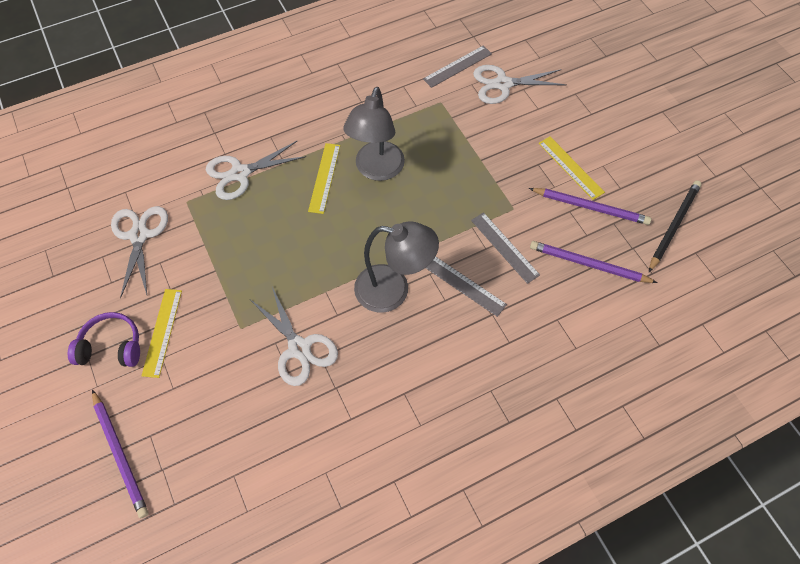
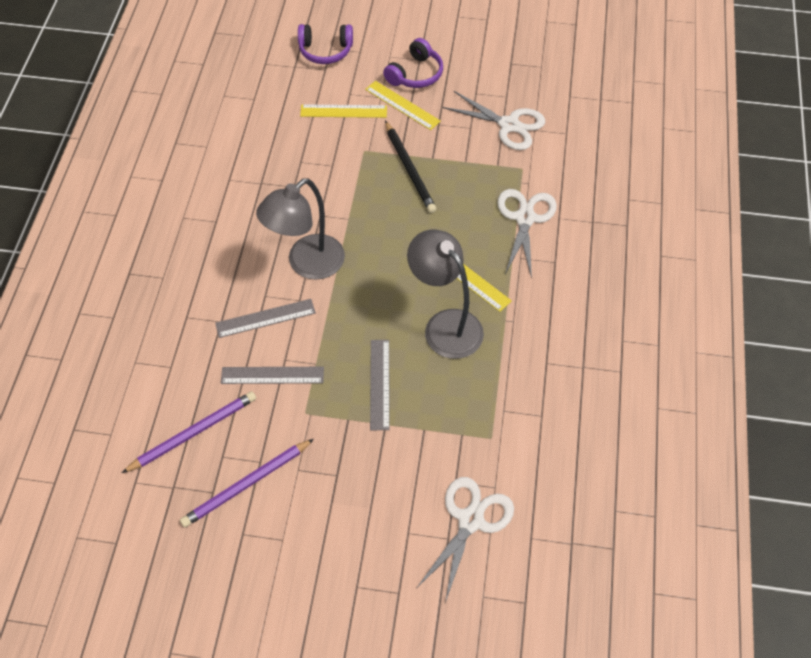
camera: 125 degrees right, 5 degrees down
purple pencil [92,390,149,518] -> purple headphones [298,24,353,64]
white scissors [251,287,338,386] -> none
grey ruler [423,45,492,88] -> grey ruler moved to [370,340,390,430]
yellow ruler [539,137,605,200] -> yellow ruler moved to [300,104,387,118]
black pencil [649,180,702,272] -> black pencil moved to [385,120,436,213]

